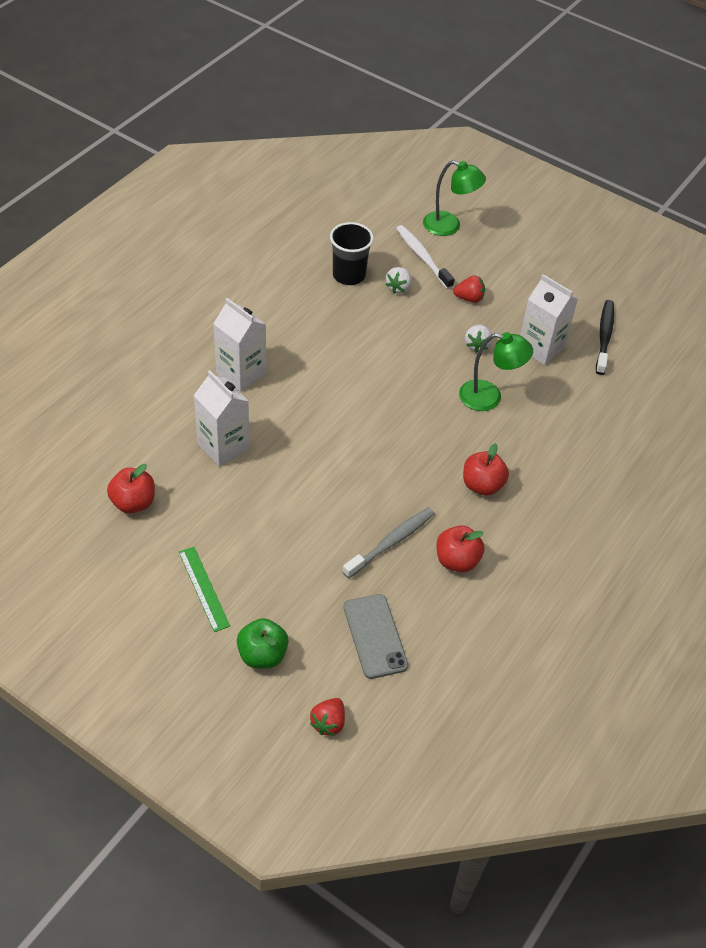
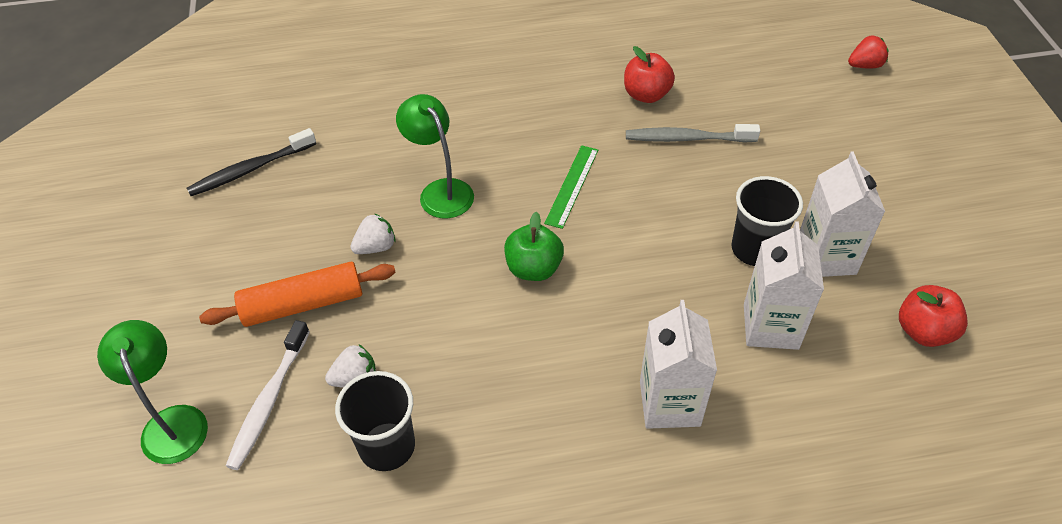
camera: 130 degrees left, 0 degrees up
green ruler [179,547,230,632] -> green ruler moved to [544,145,598,229]
green apple [237,618,288,668] -> green apple moved to [504,212,564,281]
grey phone [343,594,408,679] -> none
red strawberry [453,275,485,303] -> orange rolling pin [199,262,396,327]
red apple [463,443,509,496] -> none
white carton [520,274,578,365] -> white carton moved to [800,151,885,277]
none -> black cup [731,176,803,266]

